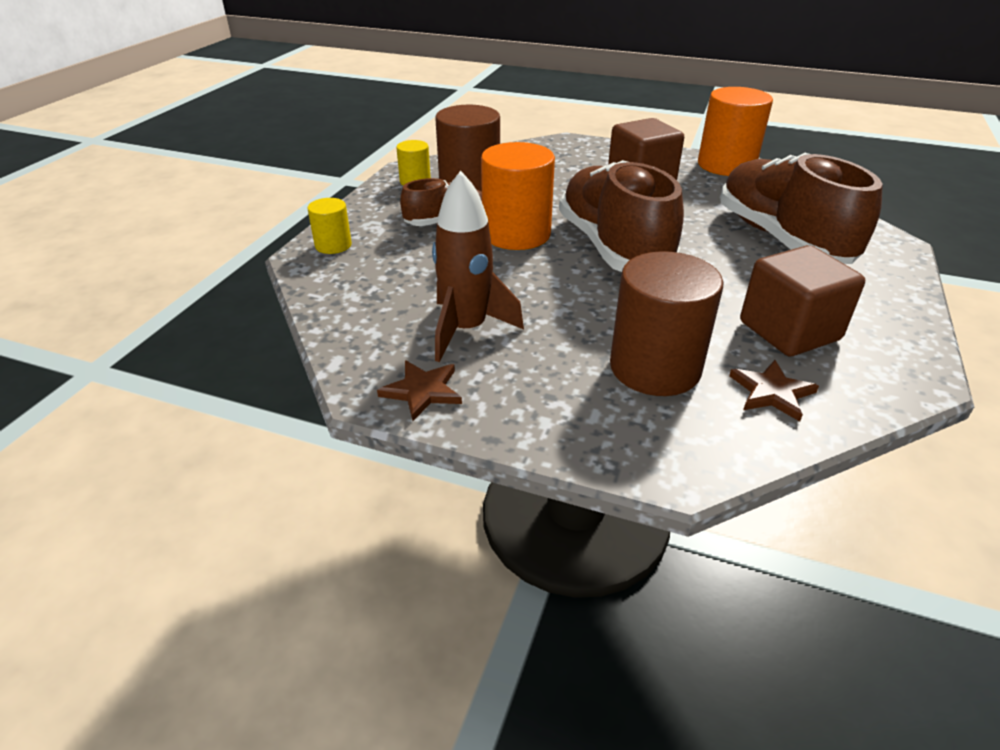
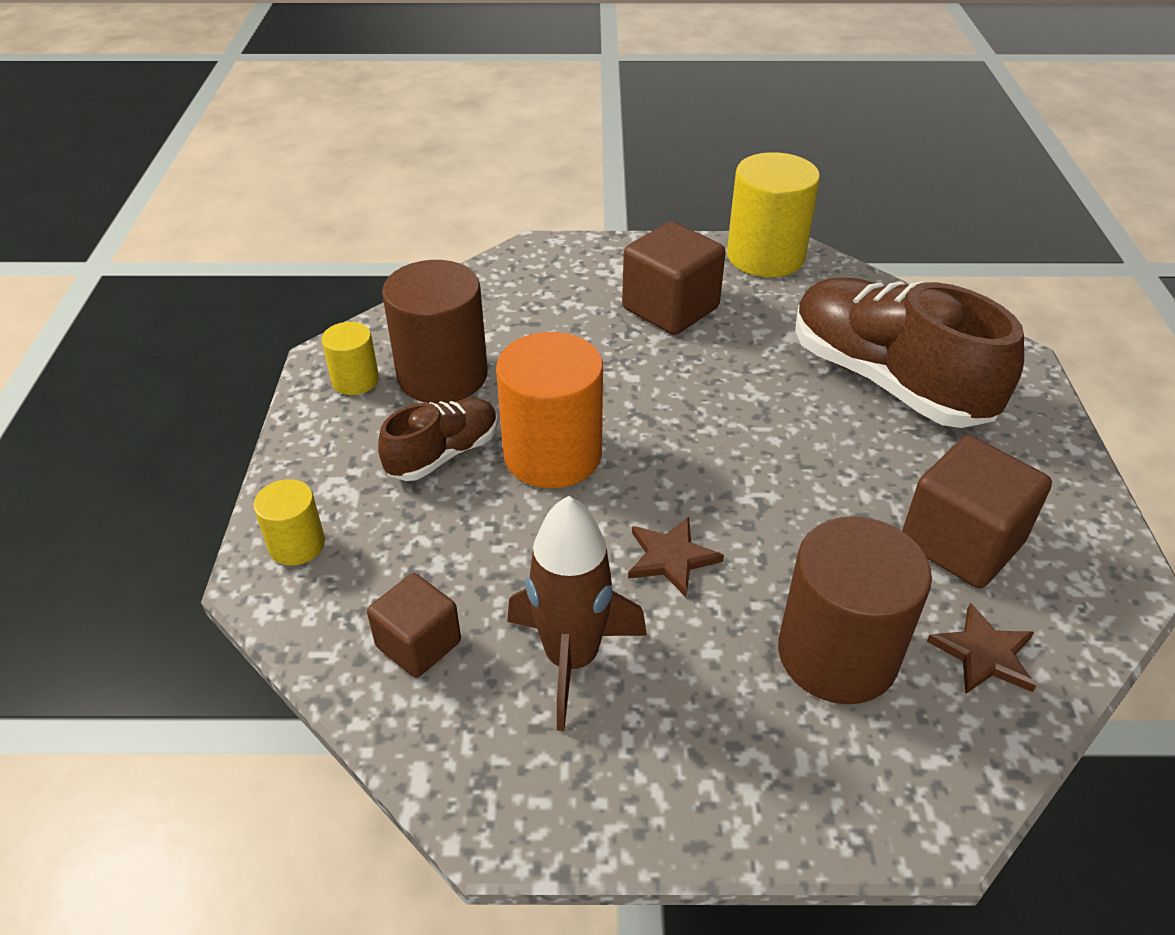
camera: 20 degrees left, 5 degrees up
brown star [377,360,462,421] -> brown star moved to [628,517,724,597]
brown shoe [559,160,684,272] -> none
orange cylinder [698,87,773,176] -> yellow cylinder [727,152,820,277]
none -> brown cube [367,573,461,678]

